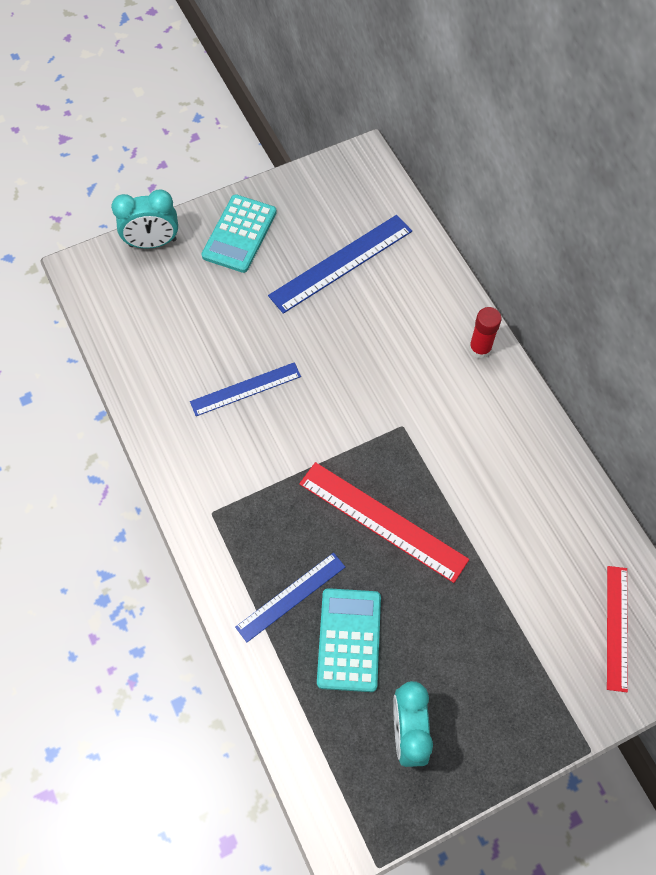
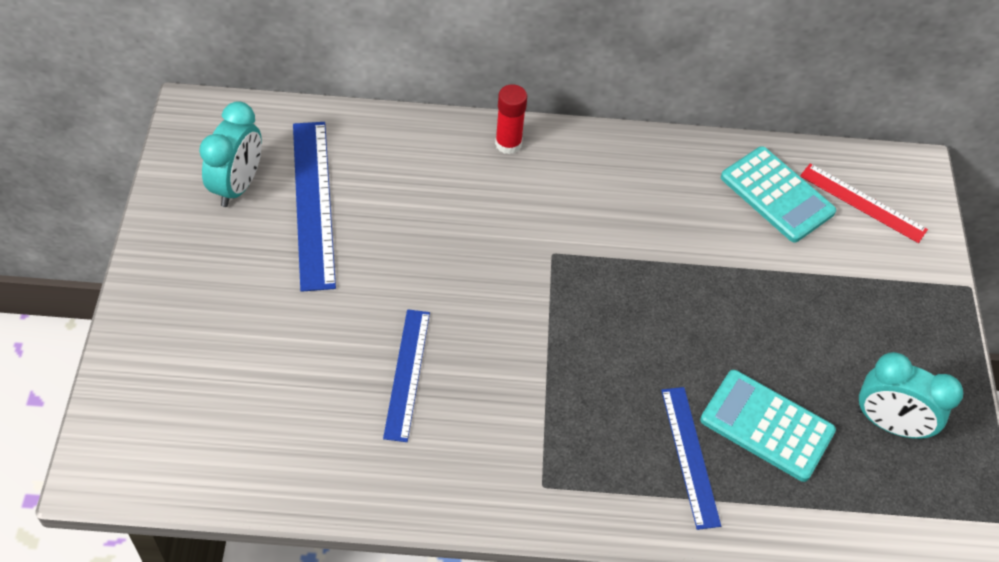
camera: 65 degrees left, 10 degrees down
turquoise clock [111,190,178,249] -> turquoise clock moved to [199,101,262,207]
turquoise calculator [201,194,277,273] -> turquoise calculator moved to [721,146,836,243]
red ruler [299,462,469,583] -> none

